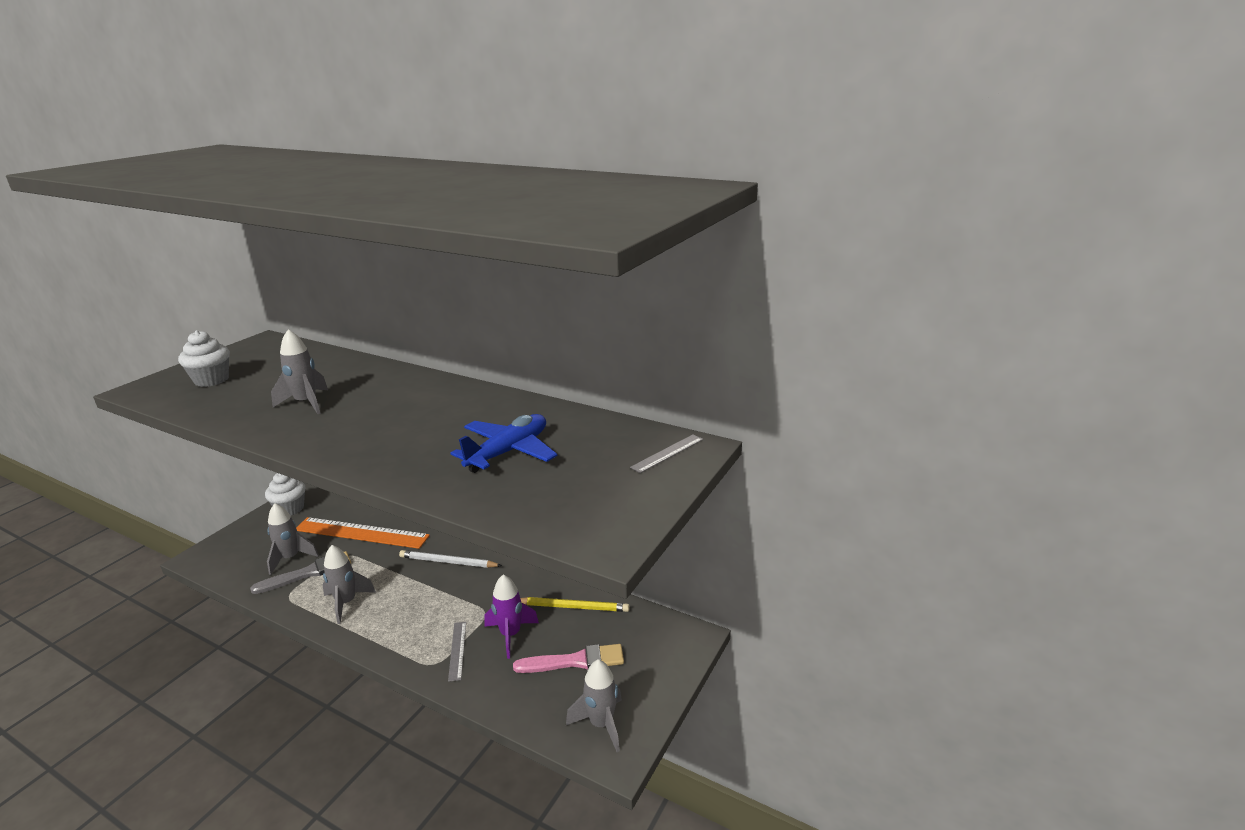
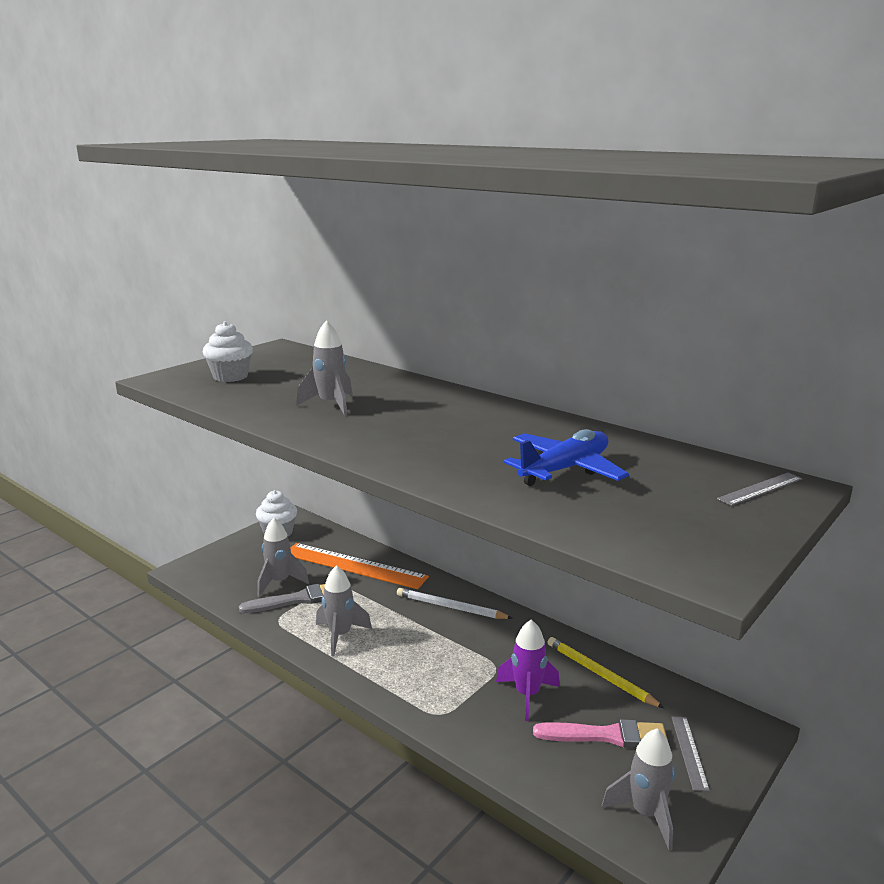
camera: 10 degrees right, 5 degrees down
grey ruler [448,622,466,682] -> grey ruler moved to [672,717,710,791]
yellow pencil [520,597,630,612] -> yellow pencil turned 150 degrees counterclockwise [547,637,664,708]

